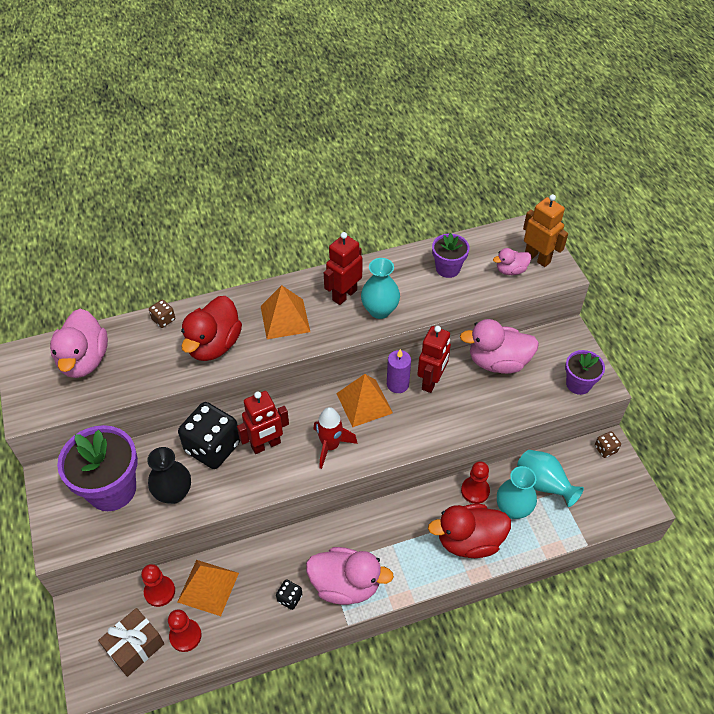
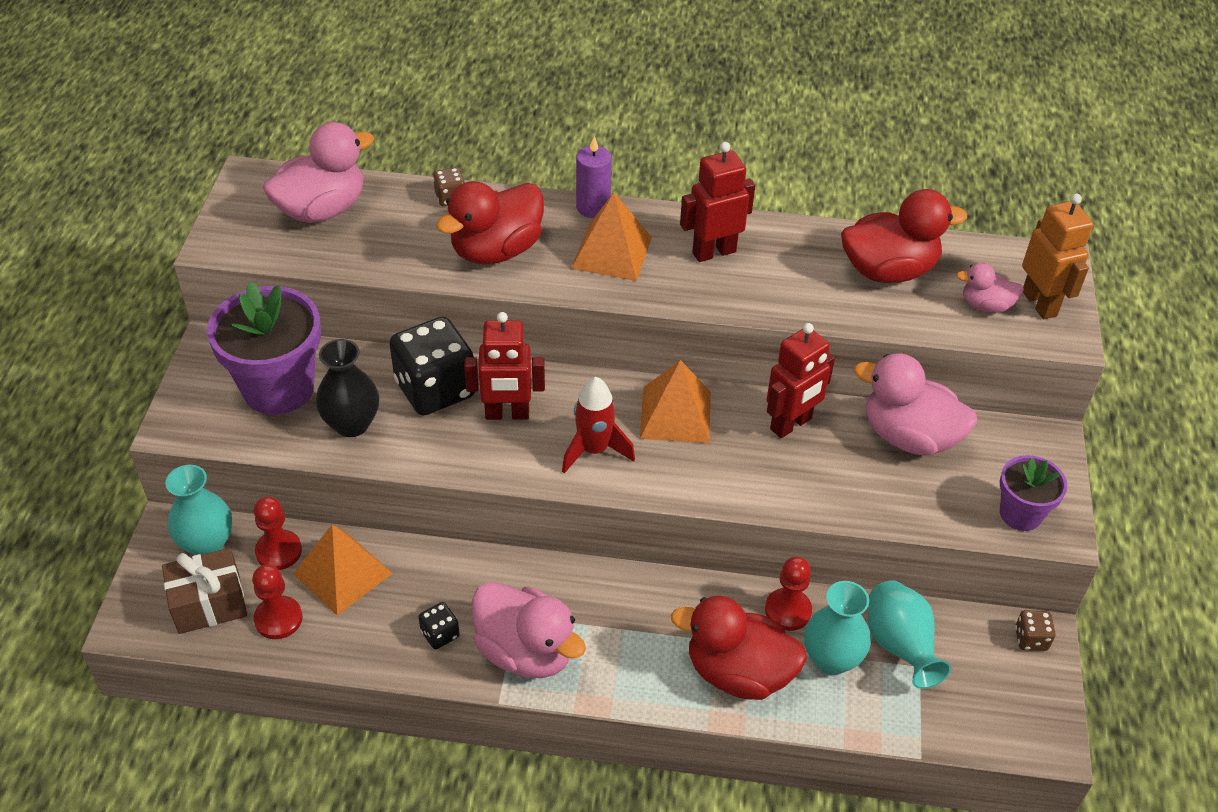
camera: 25 degrees right, 5 degrees down
pink duck [50,309,108,378] -> pink duck turned 150 degrees counterclockwise [263,122,374,223]
turquoise vase [361,258,400,319] -> turquoise vase moved to [165,465,232,555]
purple candle [387,349,411,393] -> purple candle moved to [576,136,612,218]
purple flower pot [432,233,470,278] -> red duck [841,189,967,283]

